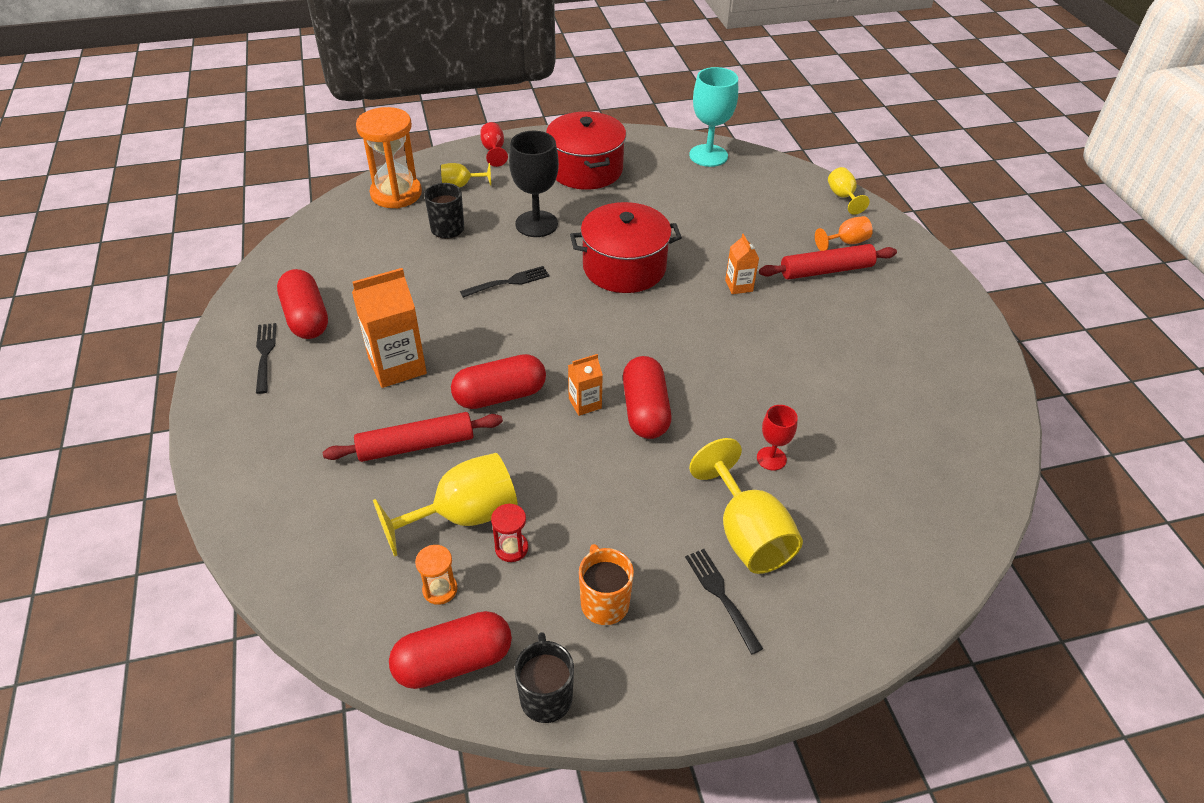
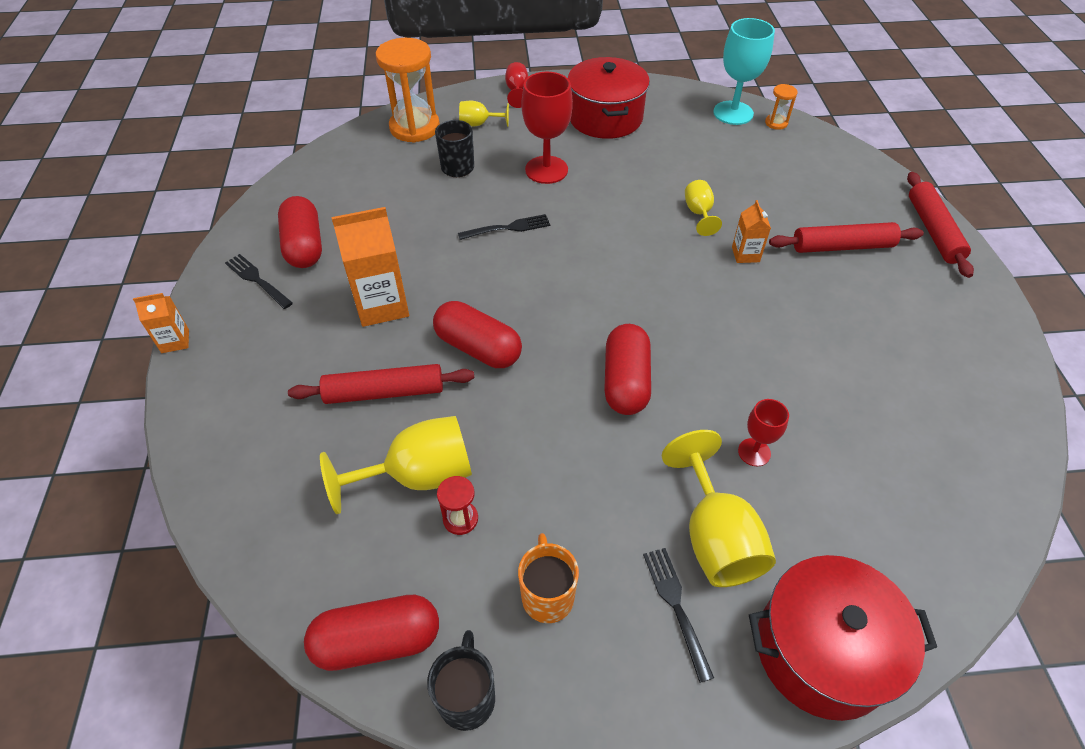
camera: 10 degrees right, 5 degrees up
black fork [256,323,277,394] -> black fork turned 45 degrees counterclockwise [225,254,293,309]
orange hourglass [415,545,457,605] -> orange hourglass moved to [765,84,798,130]
red capsule [451,354,546,409] -> red capsule turned 45 degrees clockwise [433,301,522,368]
black goblet [509,131,559,237] -> red goblet [521,72,573,184]
orange carton [568,354,603,416] -> orange carton moved to [133,293,189,353]
red pot [570,202,682,293] -> red pot moved to [749,555,937,721]
orange goblet [815,216,873,251] -> none
yellow goblet [828,167,870,215] -> yellow goblet moved to [685,180,722,236]
none -> red rolling pin [907,172,974,278]

